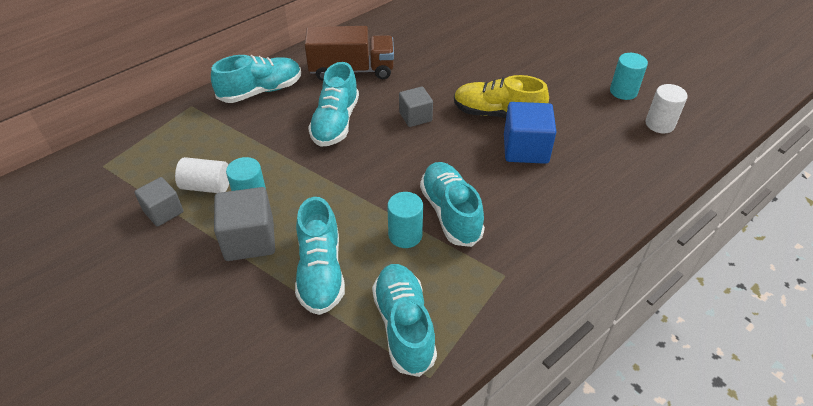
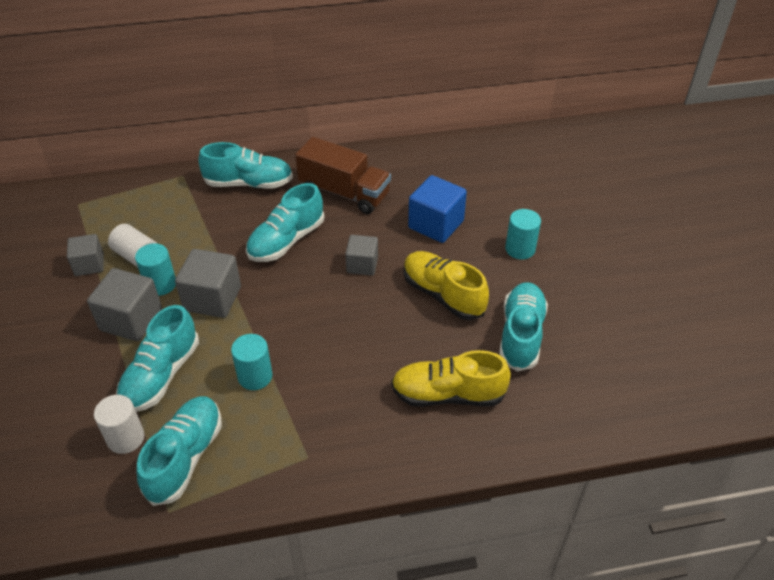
camera: 30 degrees right, 0 degrees up
turquoise shoe [420,162,485,247] -> turquoise shoe moved to [499,282,548,372]
blue cube [504,102,556,164] -> blue cube moved to [408,175,467,243]
turquoise cylinder [610,53,648,100] -> turquoise cylinder moved to [505,209,541,259]
white cylinder [645,84,688,133] -> white cylinder moved to [94,395,145,454]
none -> grey cube [175,249,241,318]
none -> yellow shoe [391,350,511,407]

